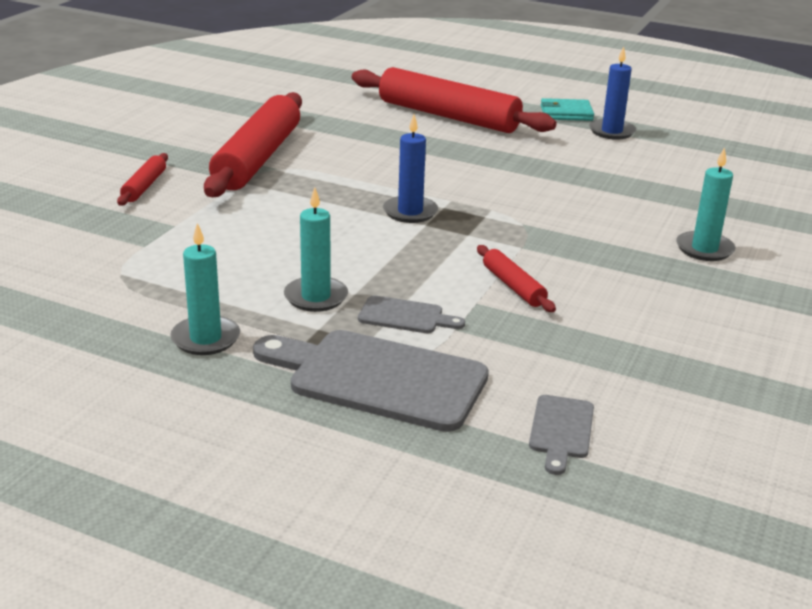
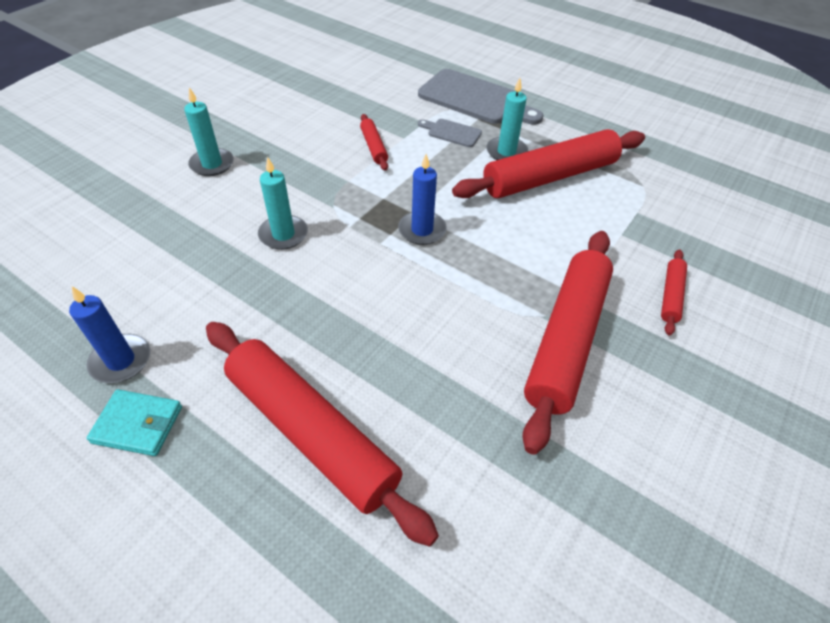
camera: 170 degrees left, 20 degrees up
turquoise candle [170,223,240,355] -> turquoise candle moved to [258,157,308,250]
grey cutting board [529,395,594,475] -> none
none -> red rolling pin [452,129,645,198]

